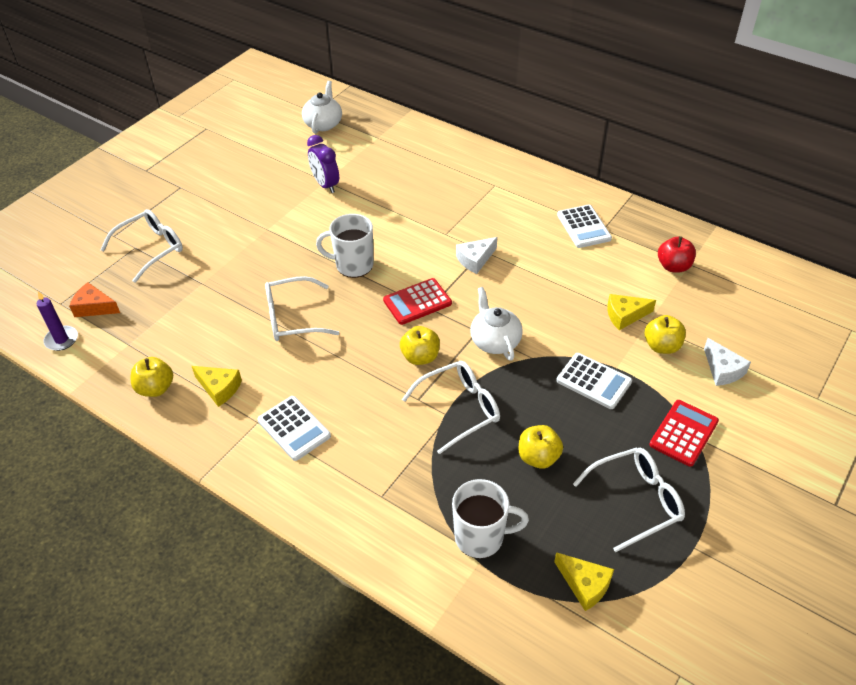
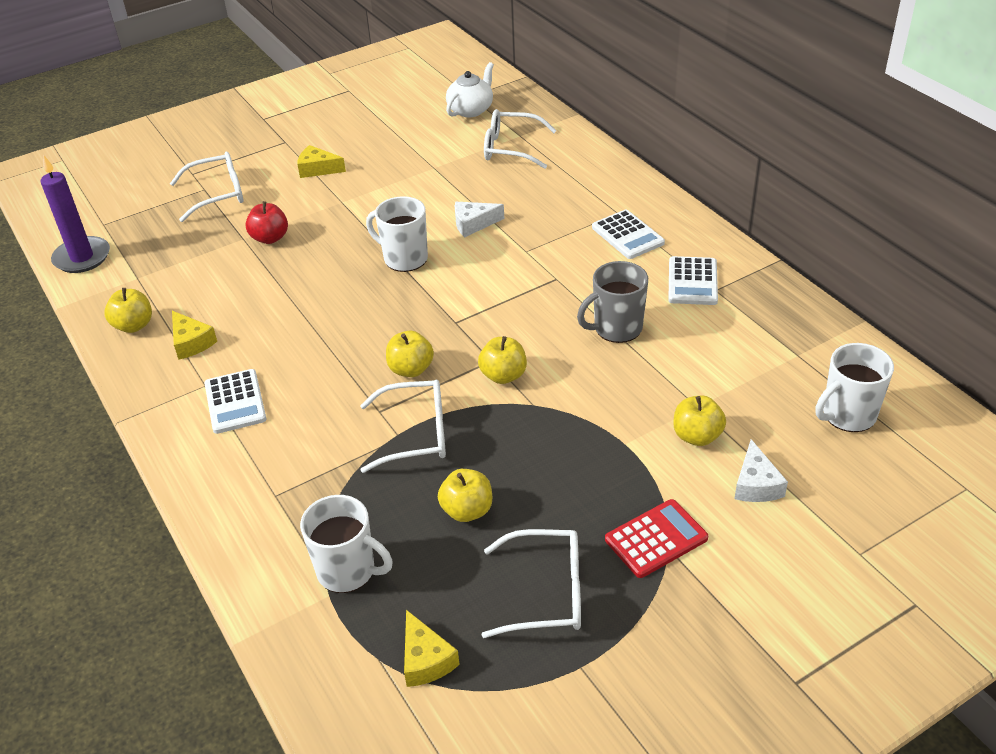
camera: 25 degrees right, 5 degrees down
purple candle [37,291,78,351] -> purple candle [41,155,110,273], size x1.61
orange cheese [69,282,120,317] -> none
white glasses [265,276,339,341] -> white glasses moved to [484,109,557,169]
purple clock [307,135,339,193] -> none
red calculator [383,278,452,325] -> none
white cheese [456,237,497,274] -> white cheese moved to [455,202,504,237]
white teapot [470,287,523,361] -> yellow apple [478,336,527,384]
white calculator [556,353,632,409] -> white calculator moved to [592,210,665,259]
yellow cheese [607,294,656,330] -> yellow cheese moved to [297,145,346,178]
red apple [658,236,696,273] -> red apple moved to [245,201,288,244]
none -> grey mug [577,261,648,343]
none -> white mug [816,343,894,432]

